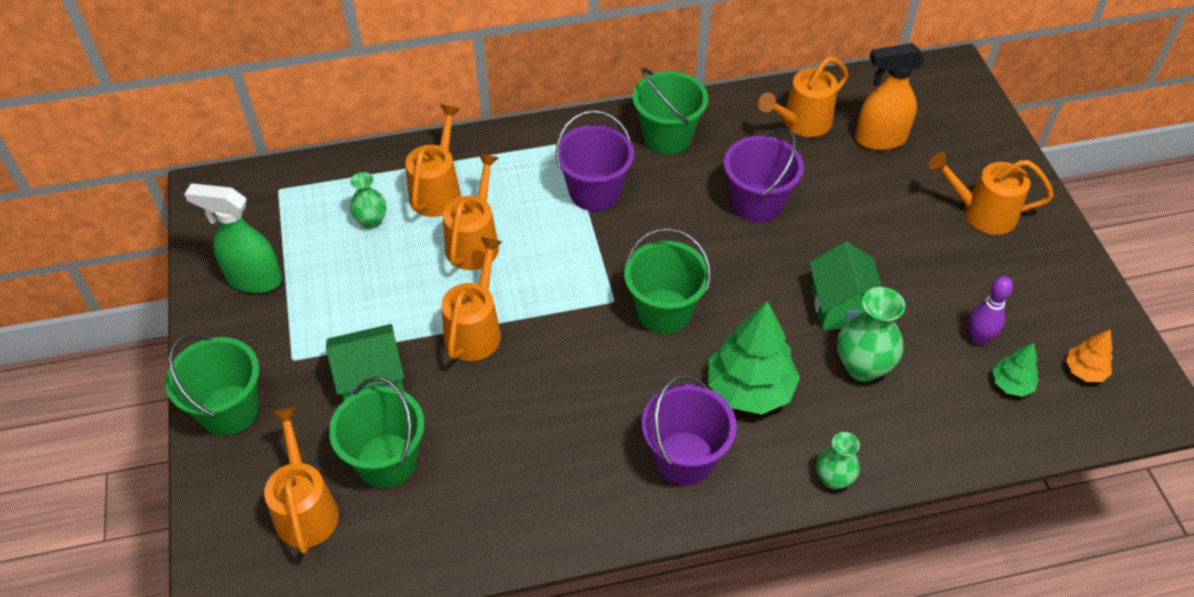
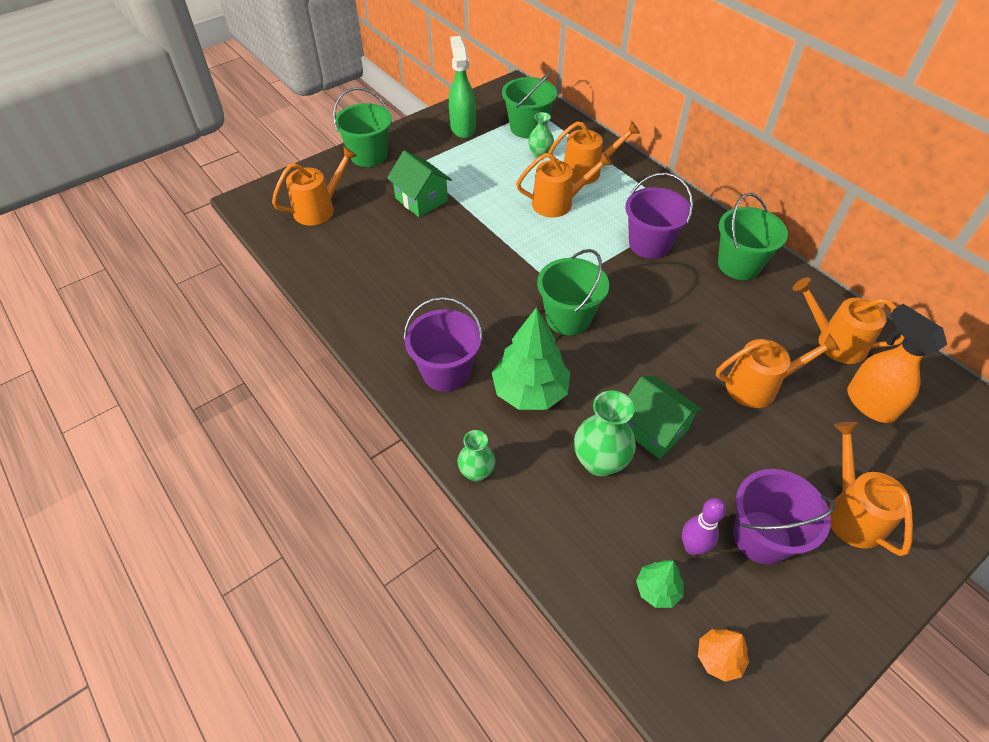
camera: 65 degrees right, 0 degrees up
green bucket [329,377,425,488] -> green bucket moved to [502,70,557,138]
orange watering can [442,237,502,361] -> orange watering can moved to [716,333,840,408]
purple bucket [724,128,804,223] -> purple bucket moved to [733,469,835,565]
green house [809,242,882,330] -> green house turned 75 degrees clockwise [627,376,703,459]

